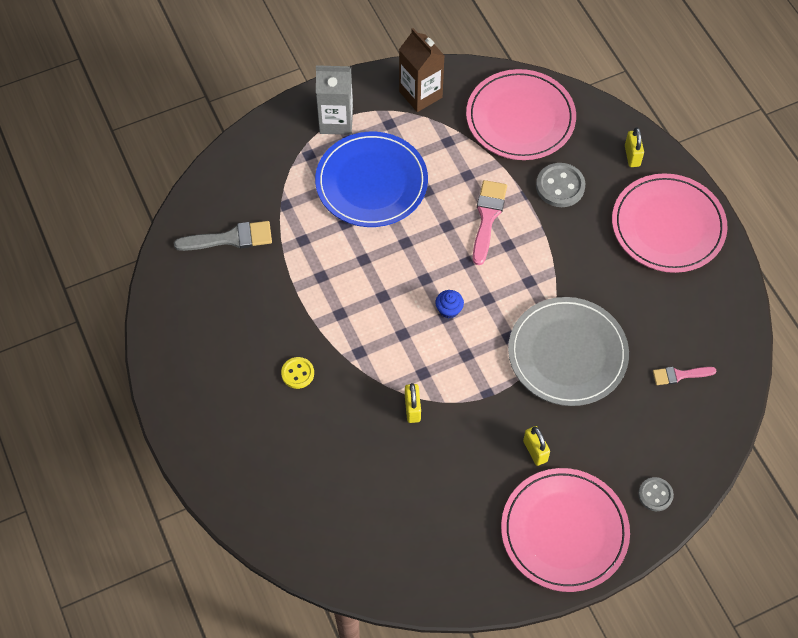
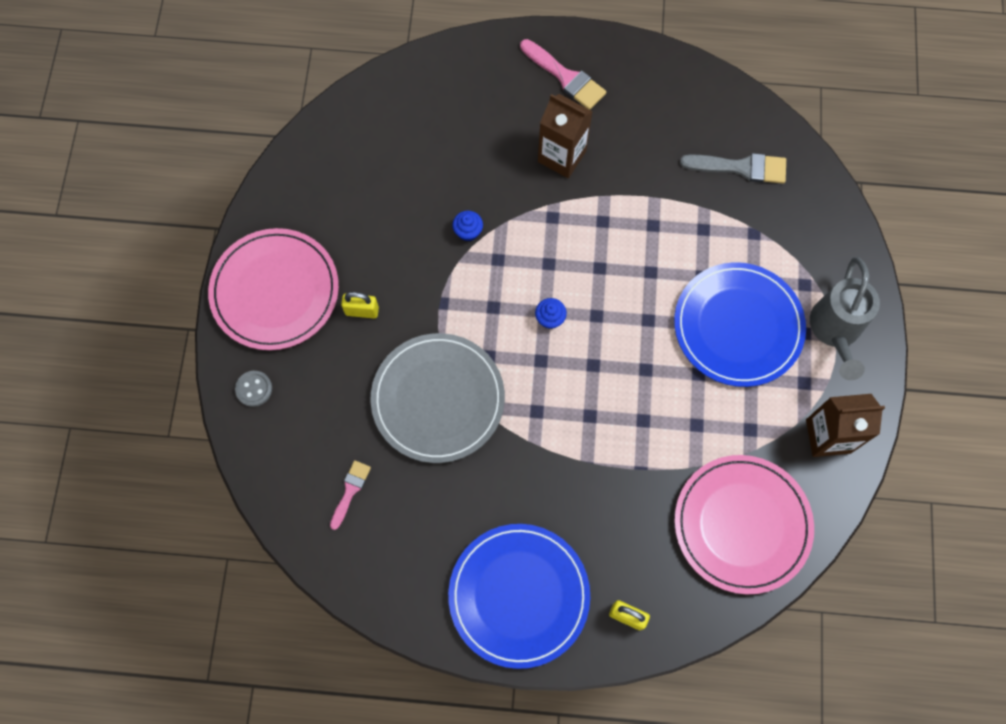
camera: 120 degrees right, 10 degrees up
grey brush [174,221,272,251] -> grey brush turned 105 degrees counterclockwise [680,153,786,184]
yellow button [281,357,314,389] -> brown carton [538,94,593,178]
grey carton [316,65,353,135] -> grey watering can [810,257,880,380]
yellow padlock [405,383,421,423] -> blue cupcake [452,211,483,241]
pink brush [473,180,507,265] -> pink brush moved to [520,39,606,110]
grey button [536,163,585,207] -> none
pink plate [612,173,728,273] -> blue plate [448,524,590,669]

